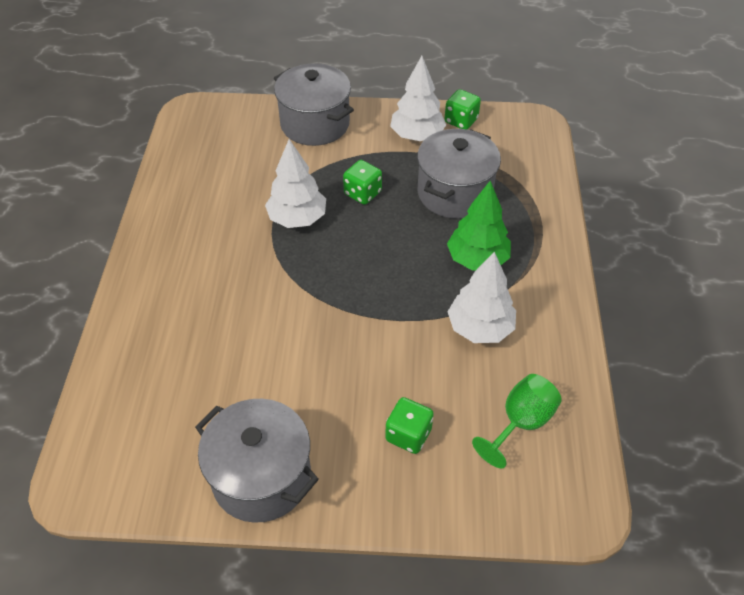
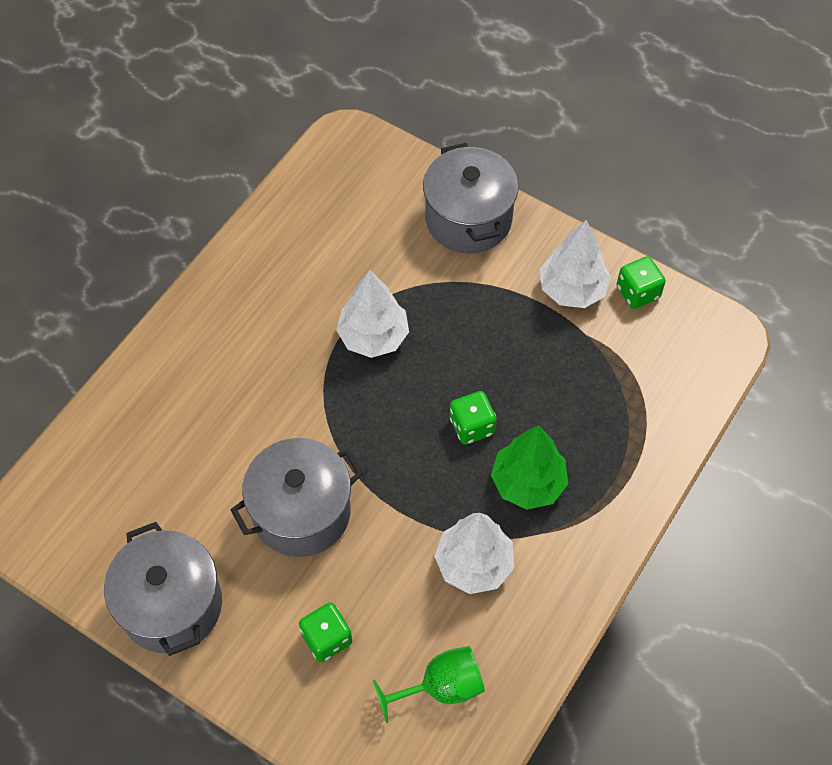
camera: 30 degrees right, 10 degrees up
green dice [343,160,382,205] -> green dice moved to [450,391,497,445]
grey pot [417,129,501,219] -> grey pot moved to [231,438,364,557]

